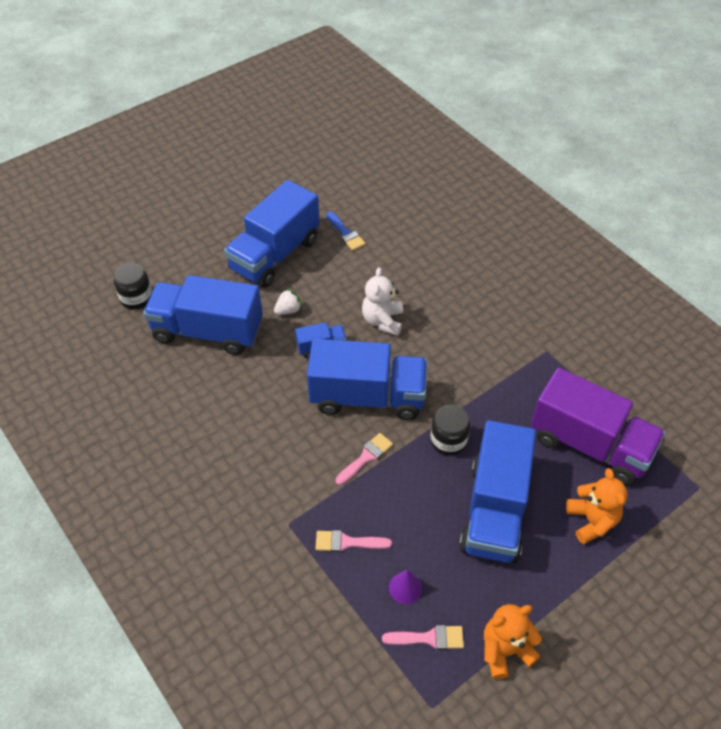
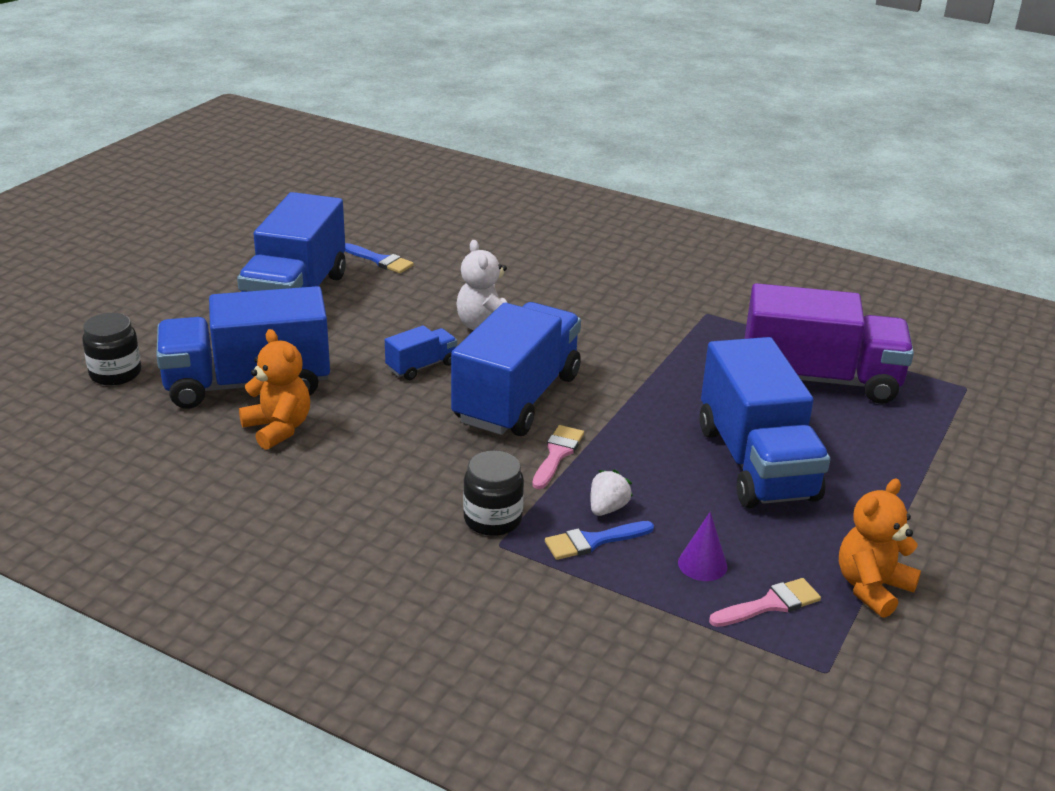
camera: 25 degrees left, 20 degrees down
white strawberry [274,289,302,315] -> white strawberry moved to [590,469,633,516]
blue truck [307,339,427,420] -> blue truck turned 45 degrees counterclockwise [451,302,581,436]
pink brush [315,530,392,552] -> blue brush [545,521,654,560]
black jar [430,405,470,456] -> black jar moved to [463,451,524,536]
orange teddy bear [566,468,627,544] -> orange teddy bear moved to [239,329,310,450]

